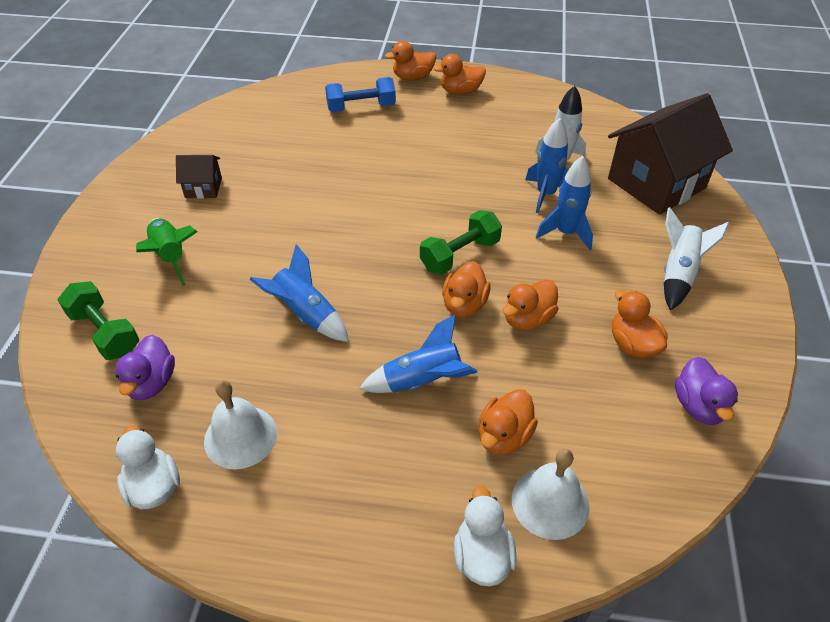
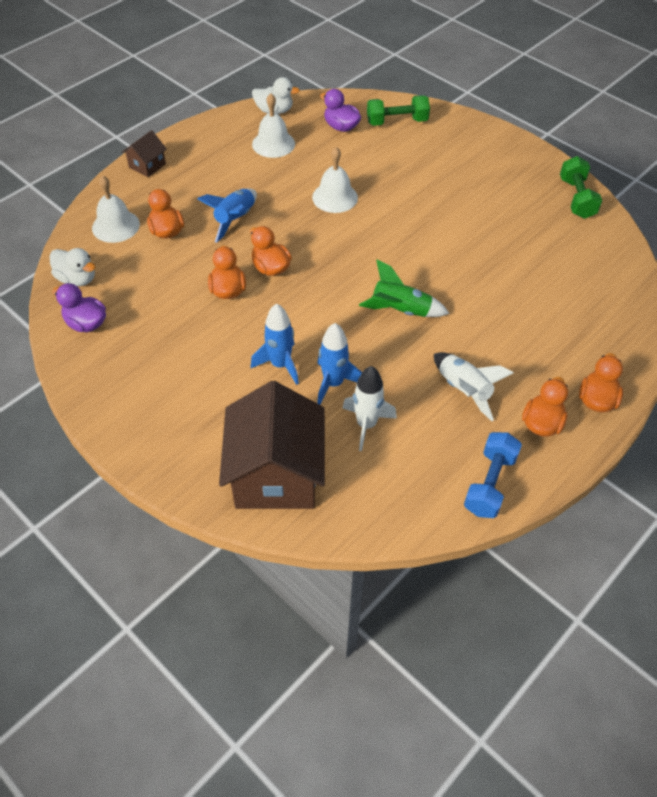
camera: 125 degrees right, 5 degrees up
green rocket [136,218,198,286] -> green rocket moved to [359,260,450,317]
brown house [176,155,222,199] -> brown house moved to [122,130,167,177]
blue rocket [249,244,349,342] -> white bell [312,147,358,213]
blue dumbbell [325,77,396,112] -> blue dumbbell moved to [464,432,522,518]
green dumbbell [420,210,502,275] -> green dumbbell moved to [560,156,602,219]
white duck [454,486,517,587] -> white duck moved to [50,248,96,286]
orange duck [612,290,667,358] -> none
white rocket [664,207,729,311] -> white rocket moved to [434,352,514,421]

